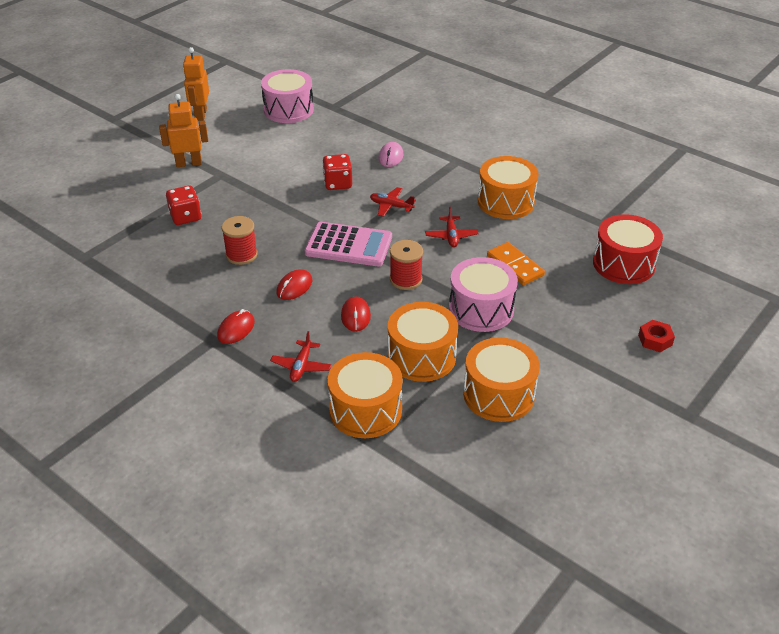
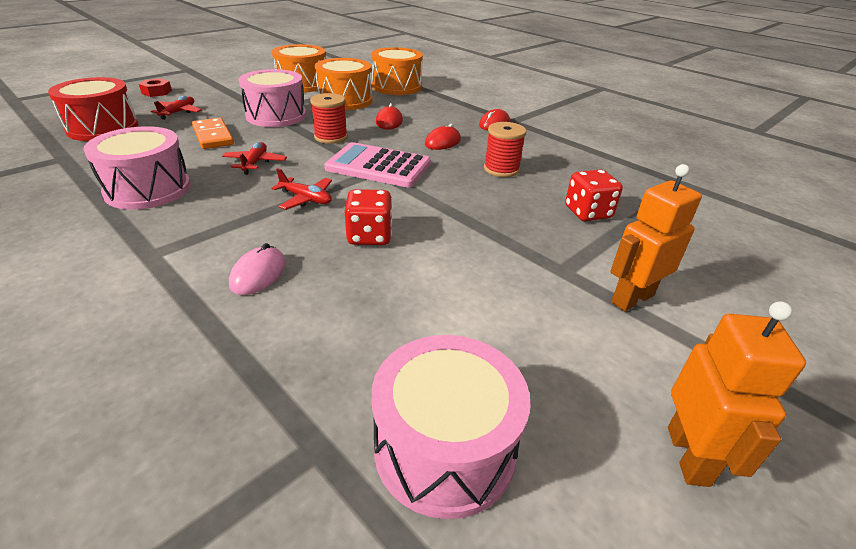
camera: 175 degrees left, 5 degrees down
orange robot [159,94,208,167] -> orange robot turned 150 degrees clockwise [611,164,702,311]
red plane [270,331,332,382] -> red plane moved to [151,96,202,120]
orange drum [478,156,538,219] -> pink drum [83,126,191,210]

